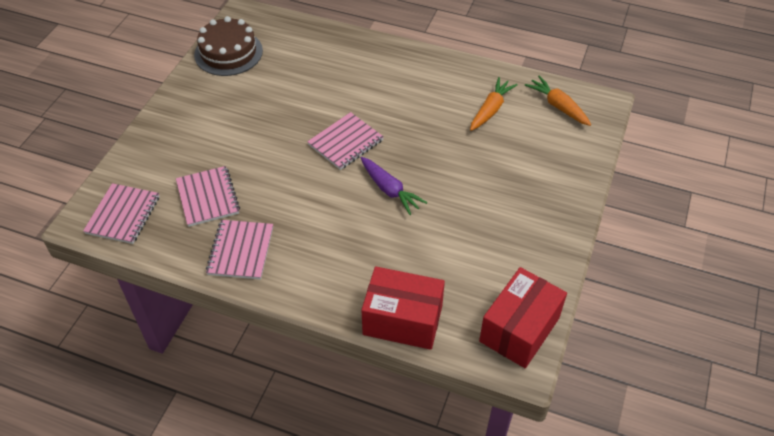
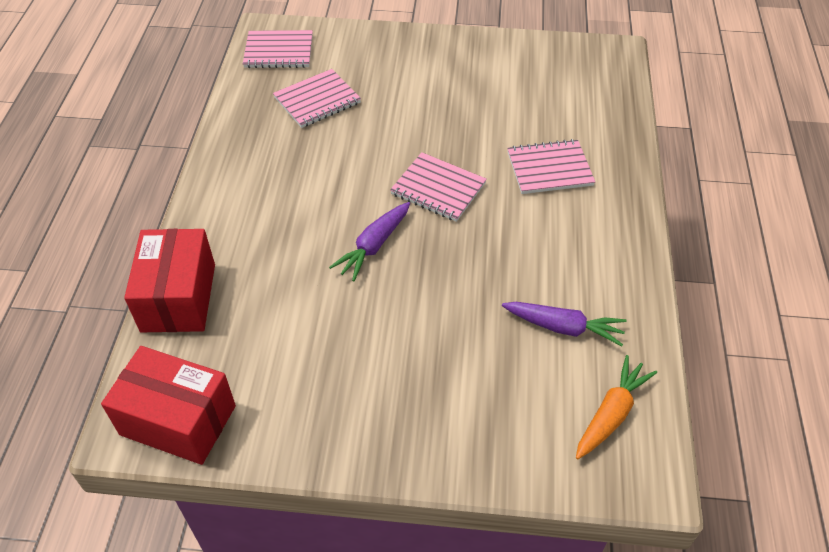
camera: 75 degrees right, 0 degrees up
brown cake [194,16,263,76] -> none
pink notebook [206,220,273,279] -> pink notebook moved to [507,139,595,194]
orange carrot [470,77,518,131] -> purple carrot [502,302,627,346]

